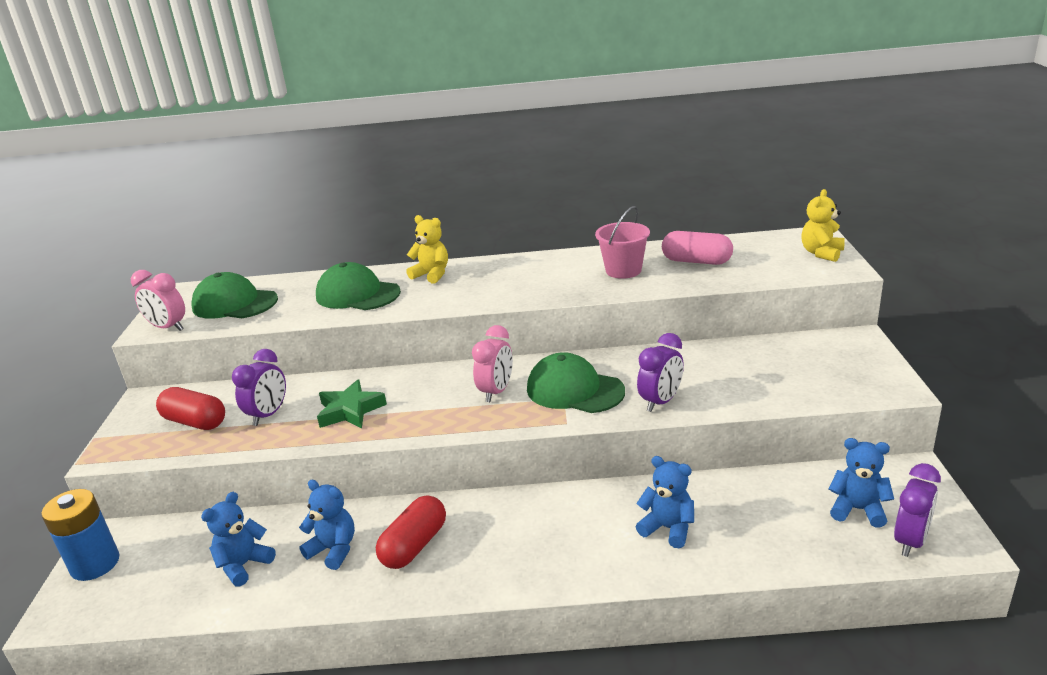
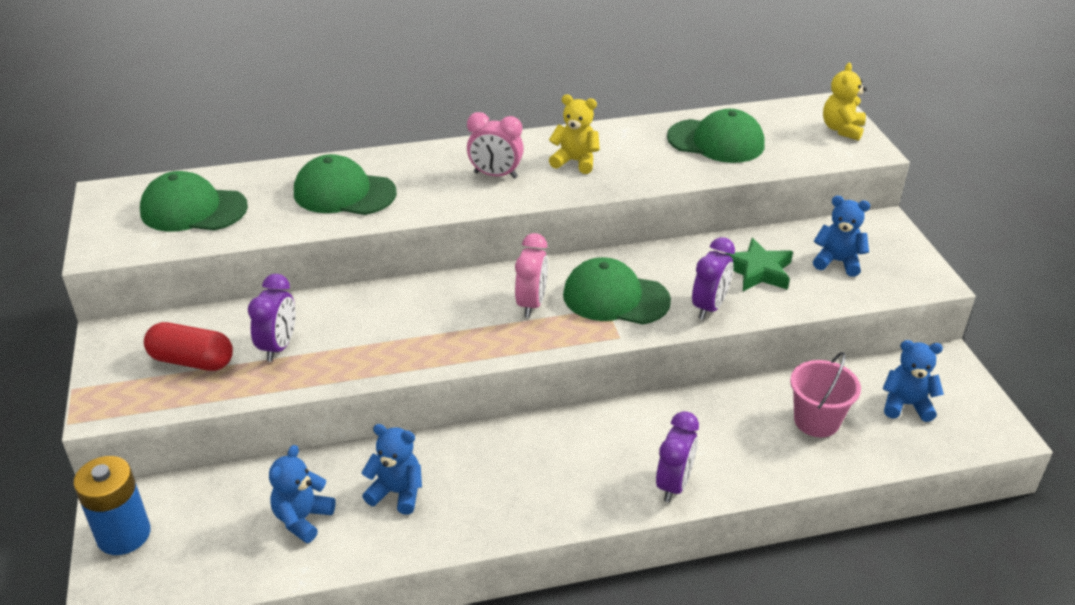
camera: 15 degrees left, 10 degrees up
pink clock [131,270,185,331] -> pink clock moved to [467,112,524,179]
green star [317,380,387,428] -> green star moved to [725,238,793,291]
red capsule [376,495,446,569] -> none
yellow teddy bear [406,215,448,284] -> yellow teddy bear moved to [549,95,600,174]
pink bucket [595,206,650,279] -> pink bucket moved to [790,352,861,437]
blue teddy bear [635,456,694,548] -> blue teddy bear moved to [813,196,870,277]
pink capsule [662,231,733,265] -> green cap [667,109,764,163]
purple clock [894,463,941,557] -> purple clock moved to [656,411,699,502]

